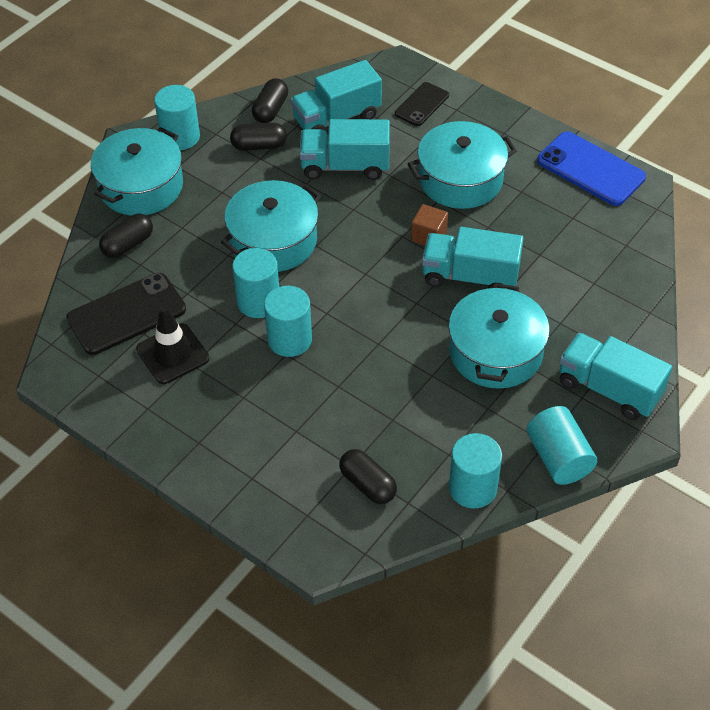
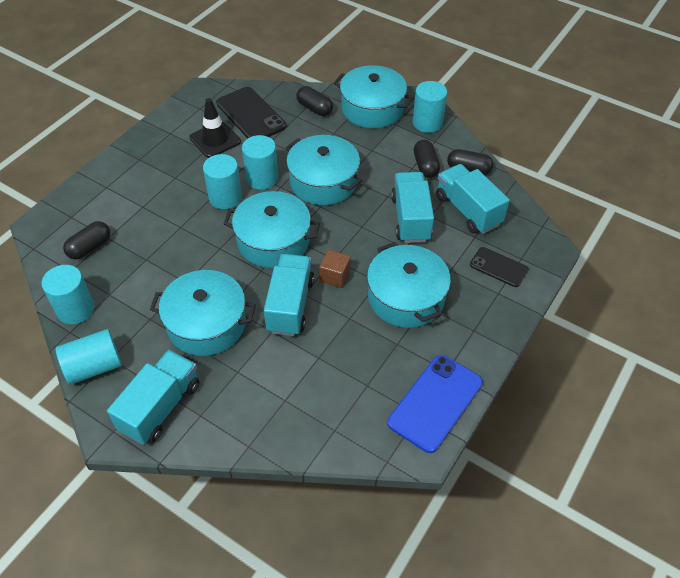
camera: 85 degrees right, 0 degrees up
none -> turquoise pot [223,191,320,268]

